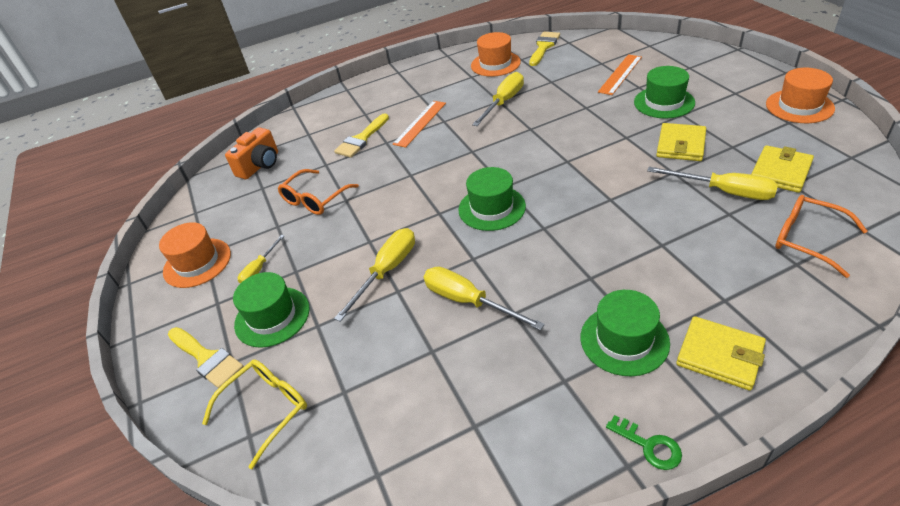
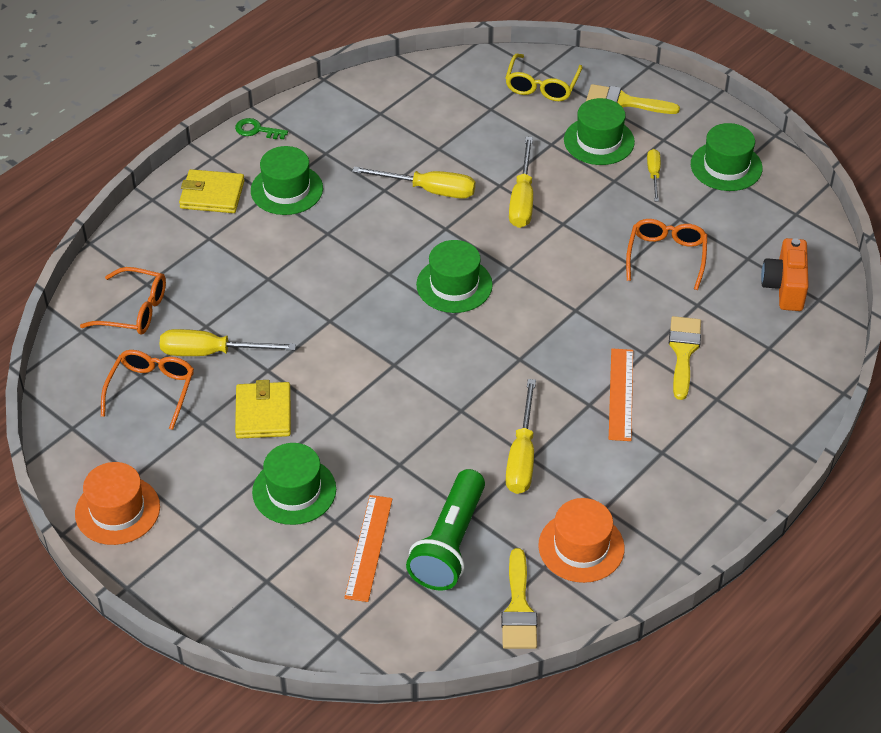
camera: 150 degrees right, 5 degrees up
orange hat [159,222,231,288] -> green hat [691,123,763,191]
yellow wallet [751,145,814,193] -> orange glasses [101,350,194,430]
none -> green flashlight [406,469,485,591]

